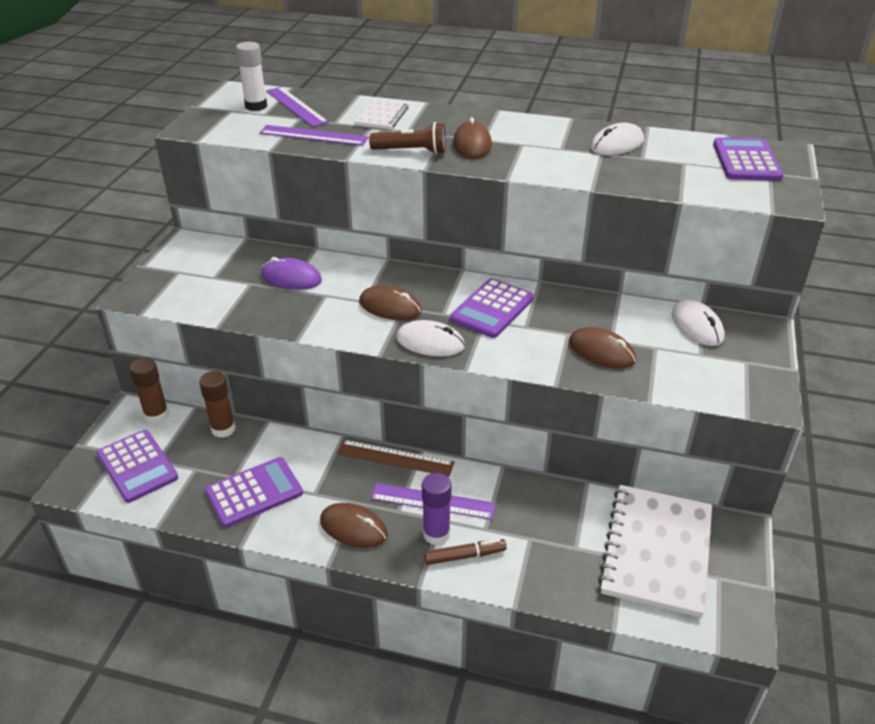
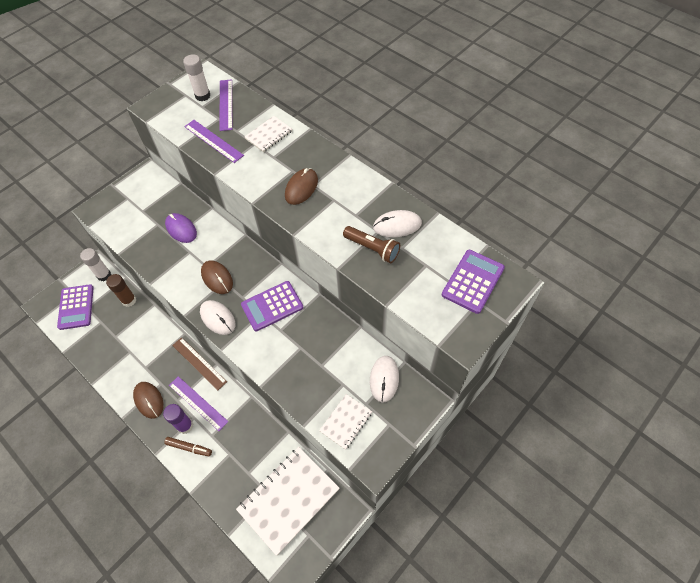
camera: 30 degrees right, 20 degrees up
brown glue stick [130,358,169,424] -> white glue stick [80,248,111,281]
purple calculator [205,457,303,527] -> none
brown flashlight [369,122,446,154] -> brown flashlight moved to [343,226,400,263]
brown mouse [569,327,636,369] -> none
none -> white notebook [319,394,372,450]

